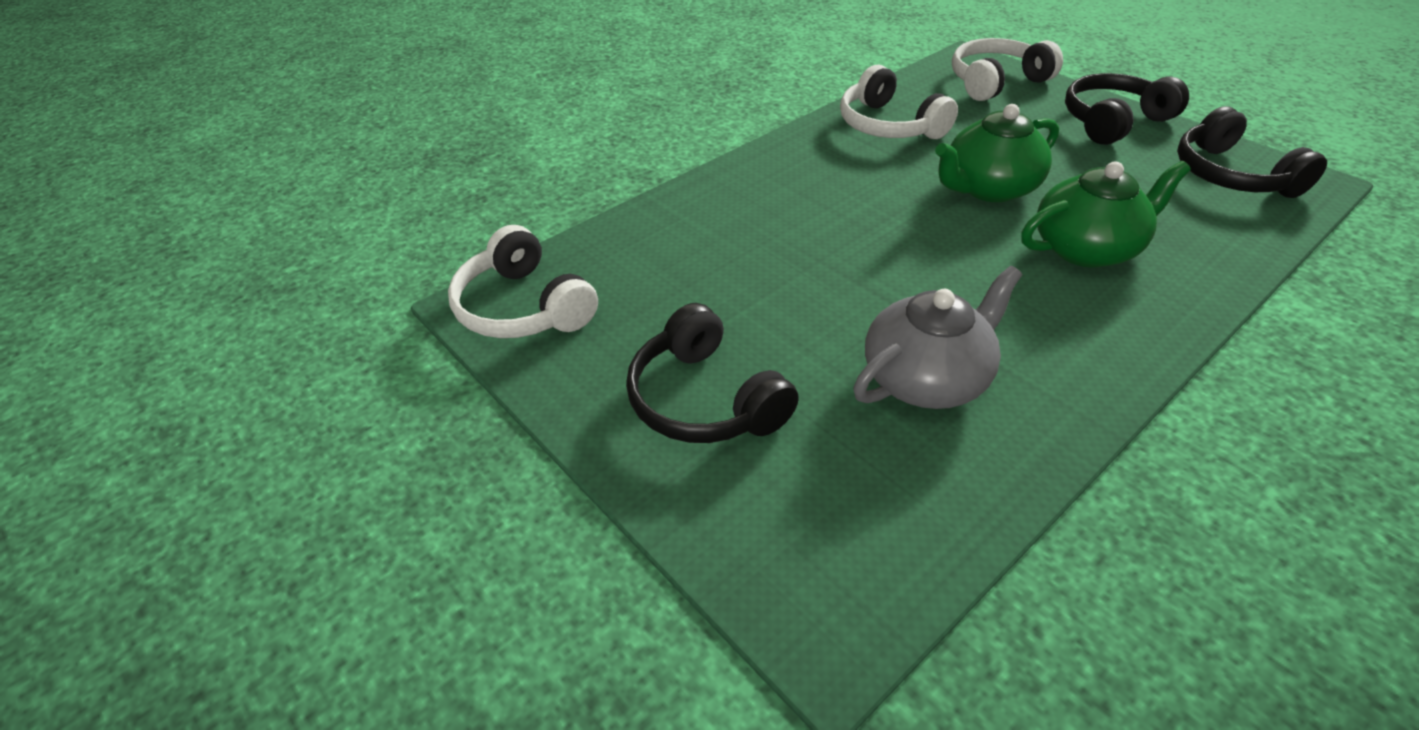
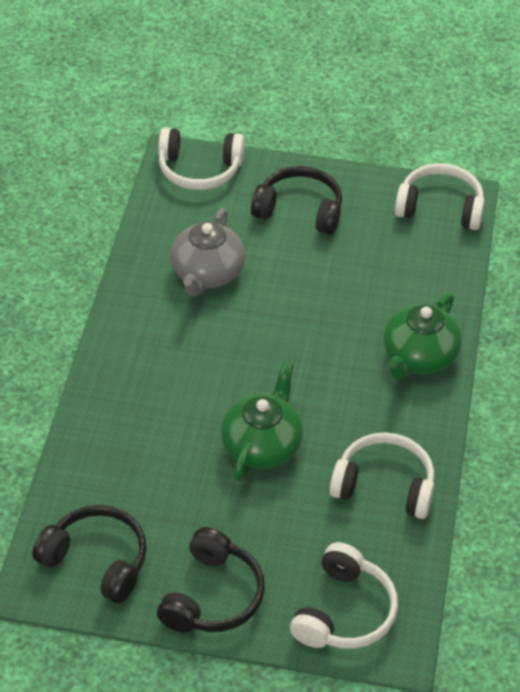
camera: 140 degrees right, 5 degrees up
green teapot [1021,161,1191,268] -> green teapot moved to [384,293,462,379]
none -> white headphones [158,127,244,190]

